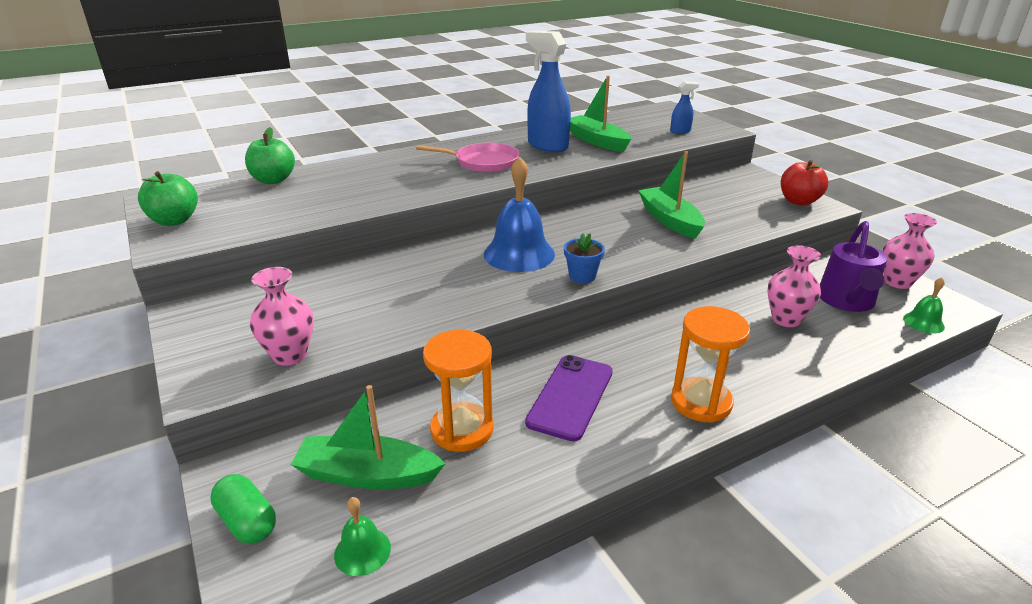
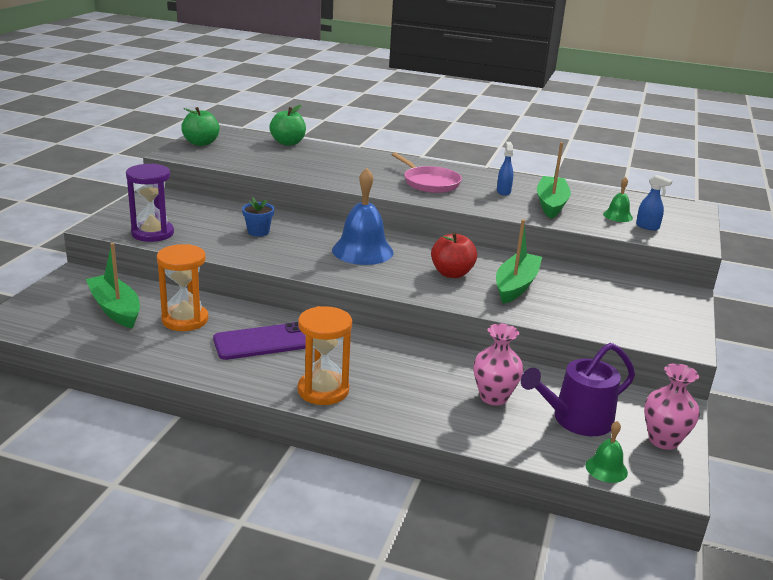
camera: 45 degrees right, 5 degrees down
green capsule [210,474,276,544] -> none
pink vase [250,267,314,366] -> purple hourglass [126,164,174,242]
green bell [334,497,391,576] -> green bell moved to [603,177,633,222]
blue spray bottle [526,31,571,152] -> blue spray bottle [497,142,513,196], size x0.47
blue flower pot [564,233,605,283] -> blue flower pot moved to [242,198,274,237]
red apple [781,160,829,206] -> red apple moved to [431,232,477,278]

